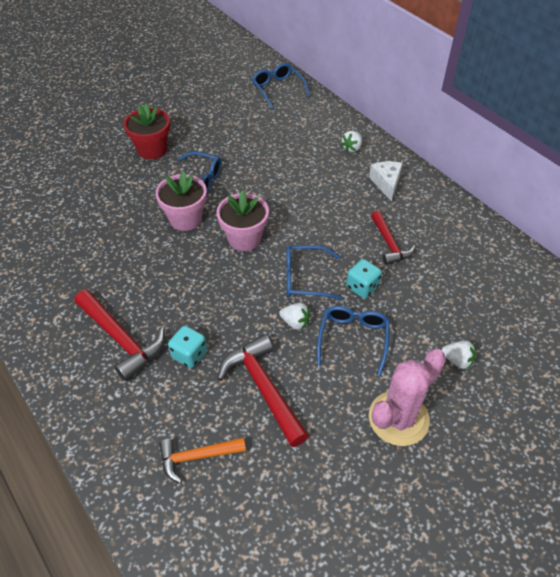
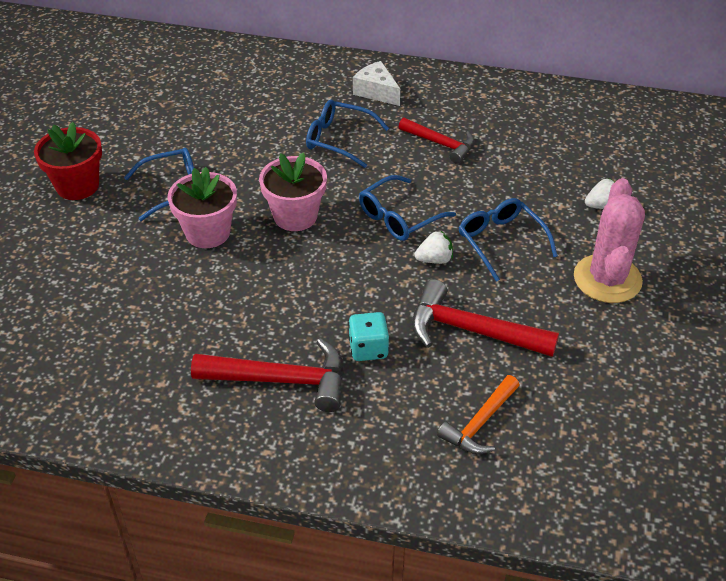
camera: 40 degrees left, 5 degrees down
blue glasses [252,63,310,109] -> blue glasses moved to [306,100,389,168]
white strawberry [341,131,362,152] -> none
turquoise dice [346,259,382,298] -> none

